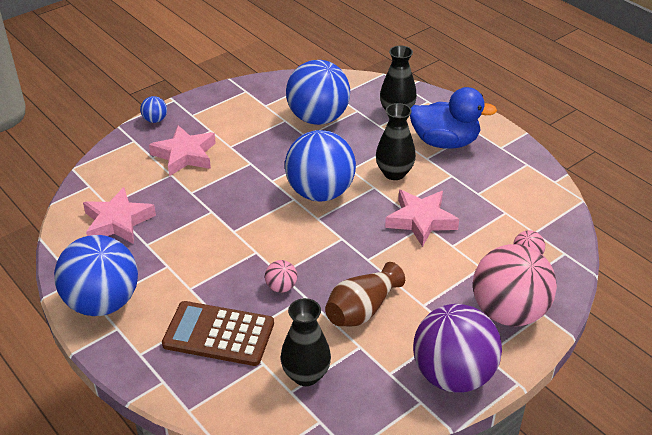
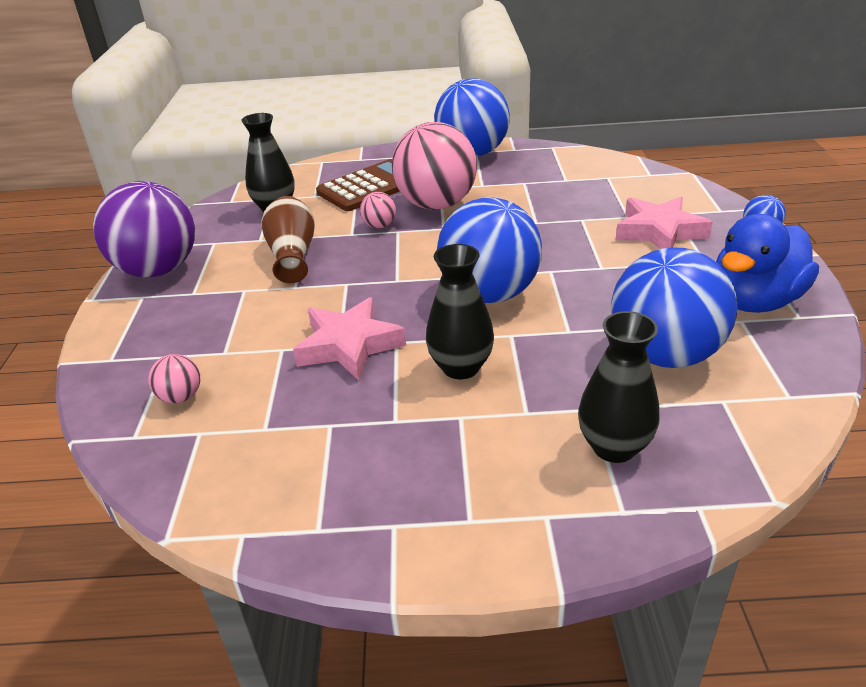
camera: 130 degrees right, 5 degrees down
pink star [83,187,156,244] -> none
blue duck [410,87,497,149] -> blue duck moved to [716,214,819,313]
pink ball [473,244,557,326] -> pink ball moved to [392,122,477,210]

